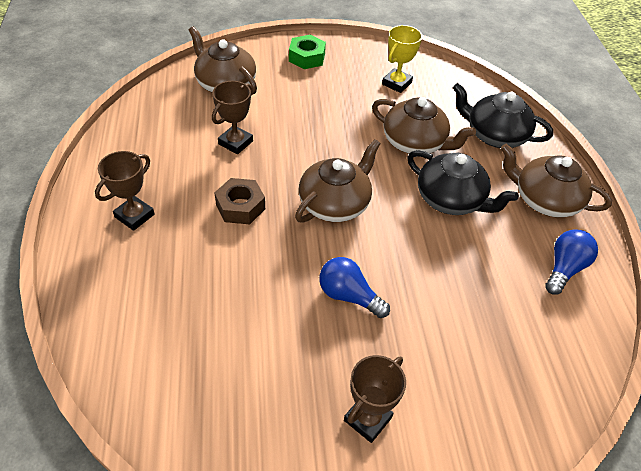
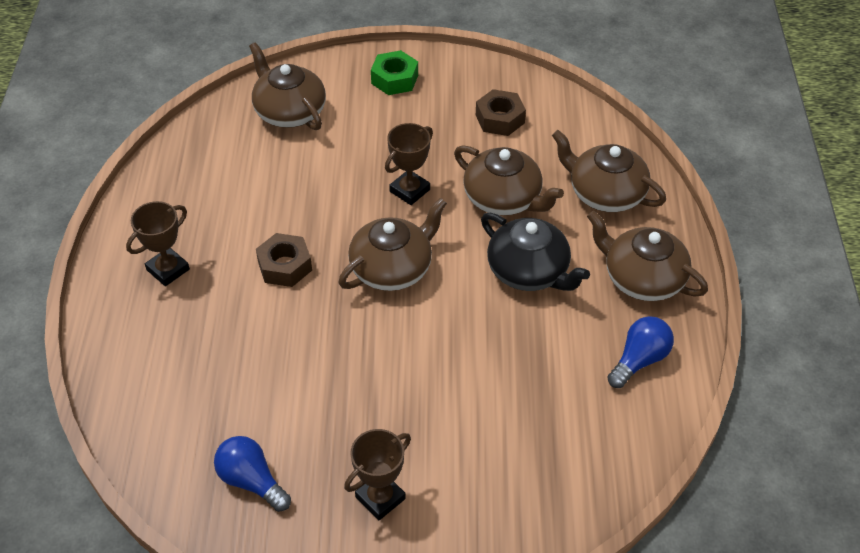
camera: 10 degrees right, 0 degrees up
brown trophy [212,81,253,154] -> brown trophy moved to [385,123,433,205]
blue light bulb [319,257,390,318] -> blue light bulb moved to [214,436,291,512]
yellow trophy [382,25,422,93] -> brown nut [476,89,526,136]
black teapot [453,83,553,148] -> brown teapot [552,130,666,212]

